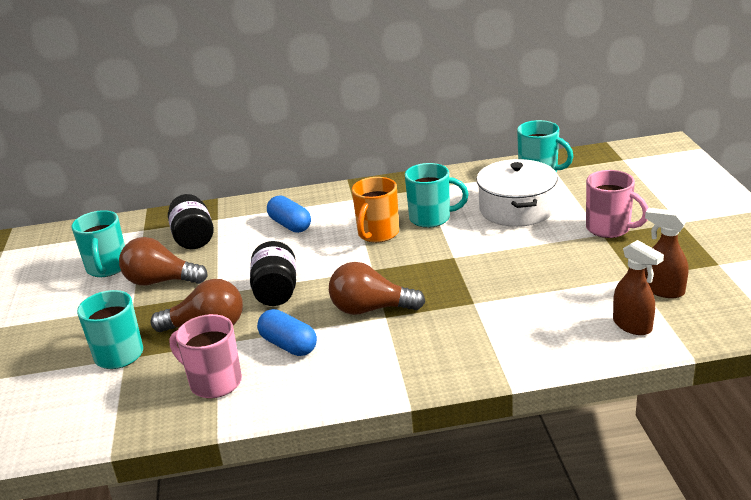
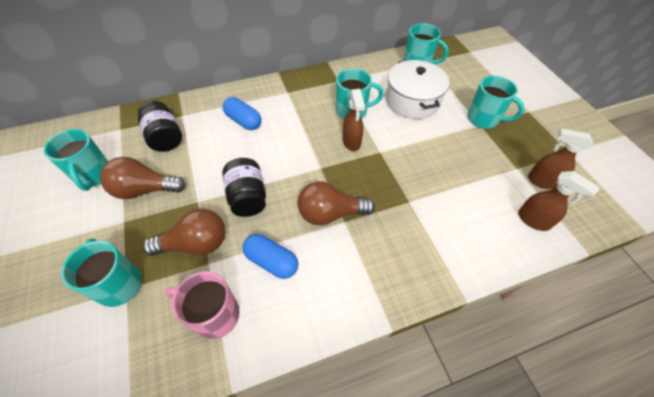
camera: 15 degrees left, 25 degrees up
orange mug [352,177,399,243] -> none
pink mug [586,170,648,238] -> turquoise mug [467,75,525,129]
none -> brown spray bottle [343,89,365,151]

